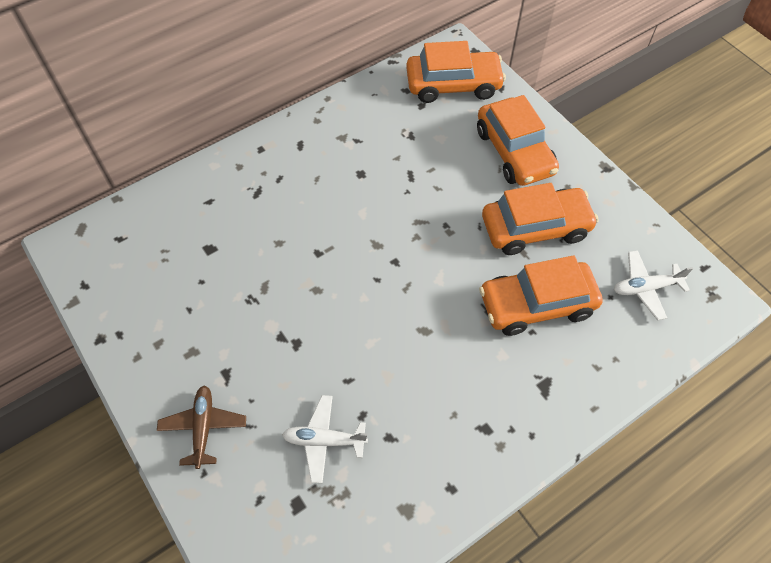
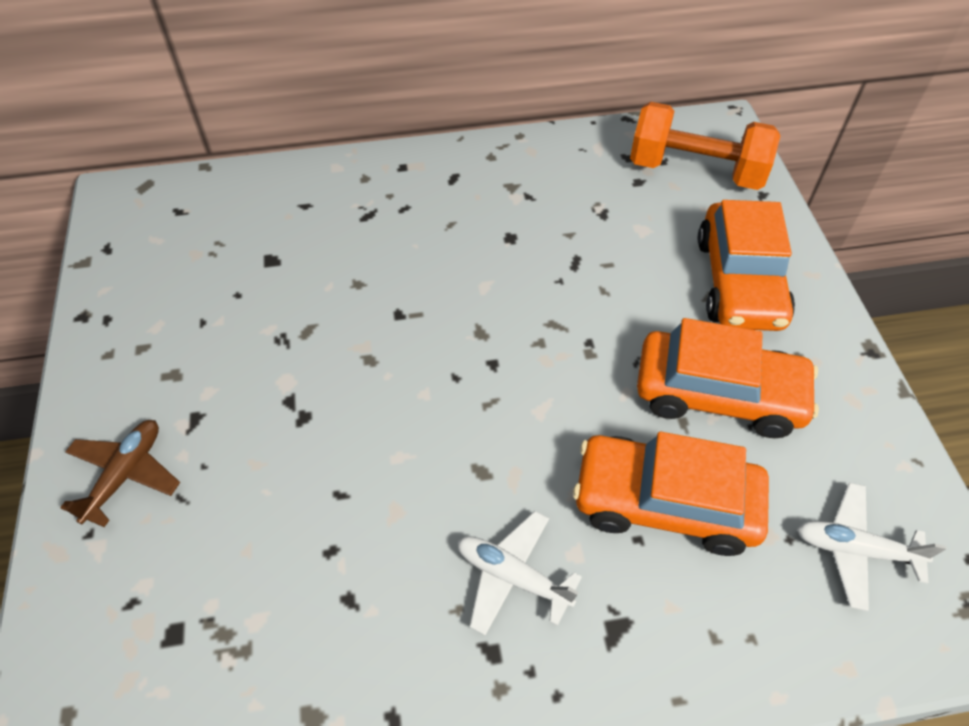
camera: 25 degrees right, 5 degrees down
white plane [282,395,368,483] -> white plane moved to [458,511,582,636]
orange car [406,41,506,103] -> orange dumbbell [630,102,780,190]

